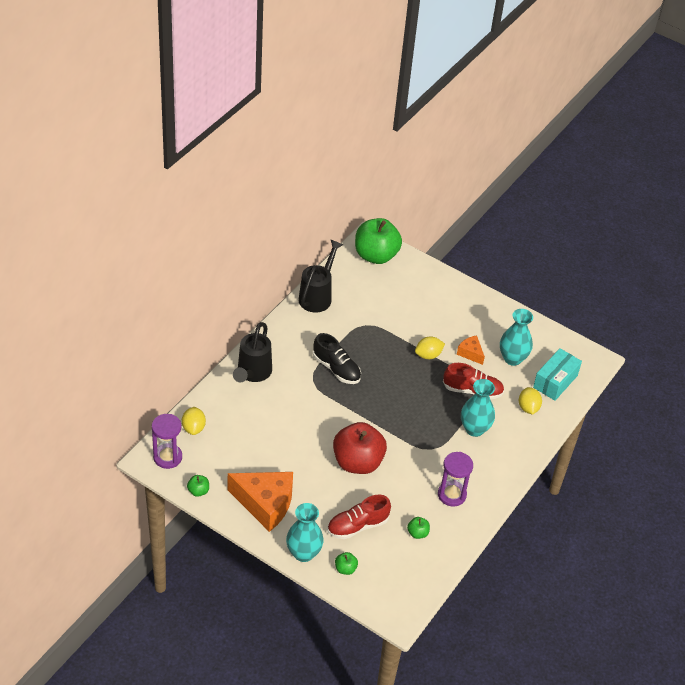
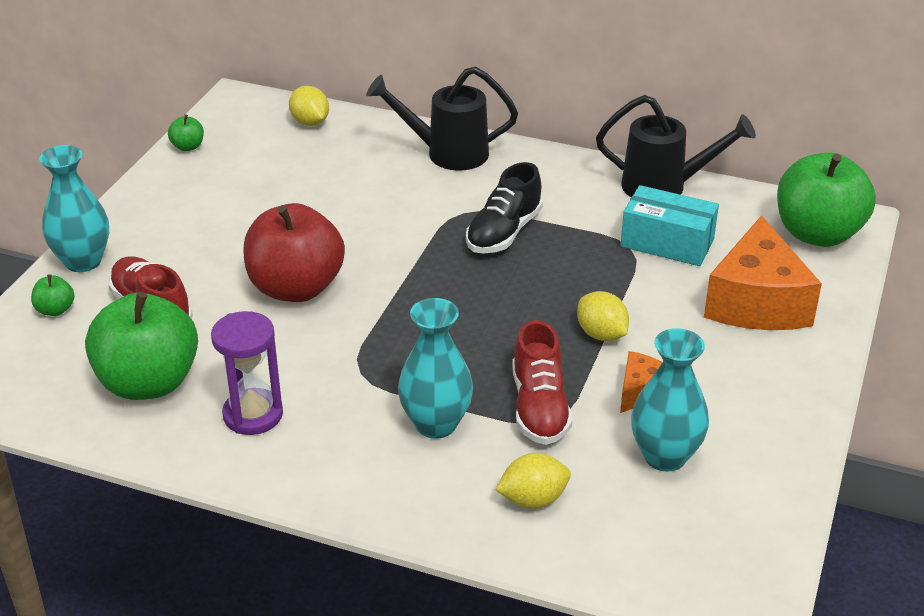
camera: 80 degrees right, 10 degrees down
purple hourglass [152,414,182,469] -> none
yellow lemon [182,407,206,435] -> yellow lemon turned 75 degrees clockwise [289,86,329,126]
orange cheese [228,472,293,532] -> orange cheese moved to [704,215,822,330]
green apple [407,517,430,539] -> green apple [85,292,198,400], size x2.45
turquoise box [533,348,582,401] -> turquoise box moved to [621,185,719,266]

